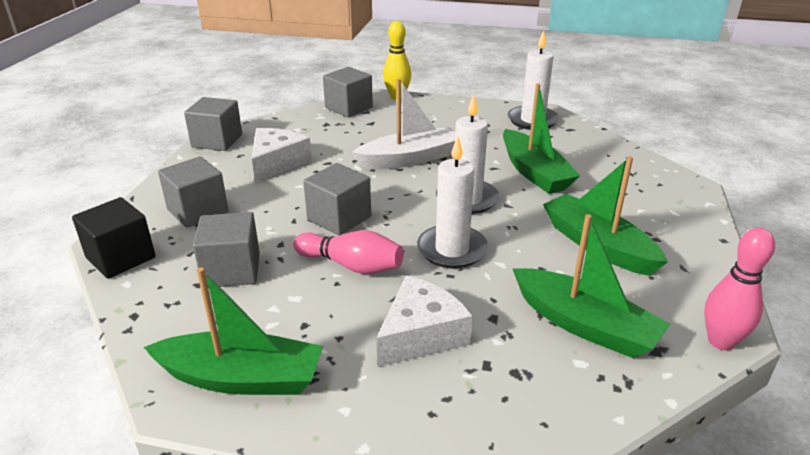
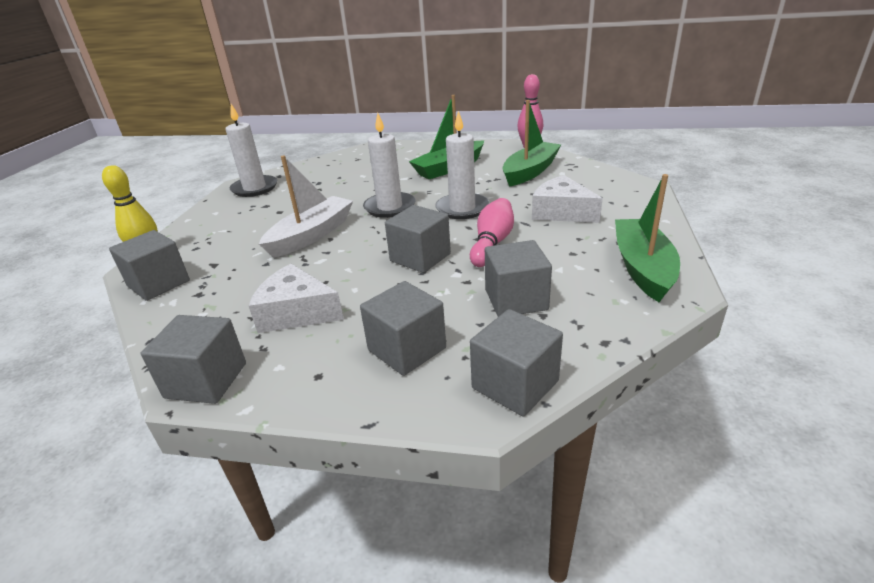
camera: 90 degrees left, 0 degrees up
black cube [72,197,156,279] -> grey cube [470,309,563,416]
white boat [352,79,455,169] -> white boat turned 60 degrees clockwise [259,155,353,258]
green boat [503,83,580,194] -> none

